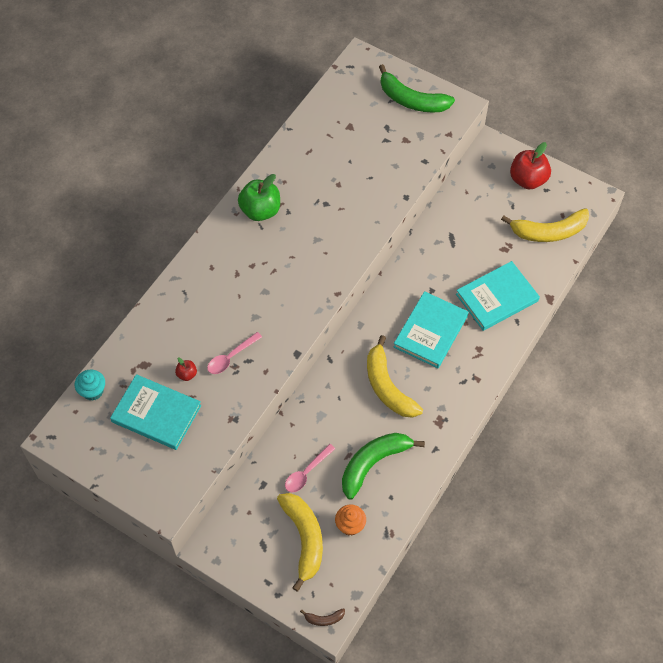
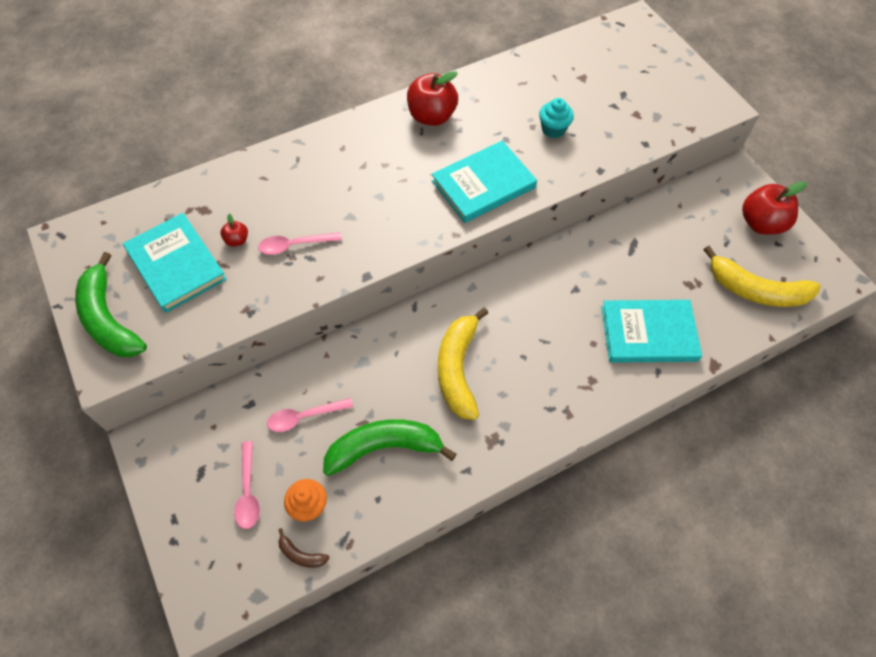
camera: 30 degrees right, 0 degrees up
turquoise cupcake [75,370,105,401] -> turquoise cupcake moved to [539,98,574,138]
green apple [238,174,280,221] -> red apple [407,71,458,126]
yellow banana [277,493,323,592] -> pink spoon [234,441,260,529]
brown banana [300,608,345,626] -> brown banana moved to [278,528,329,568]
green banana [379,64,455,112] -> green banana moved to [75,252,147,357]
turquoise book [394,291,469,368] -> turquoise book moved to [432,140,537,223]

